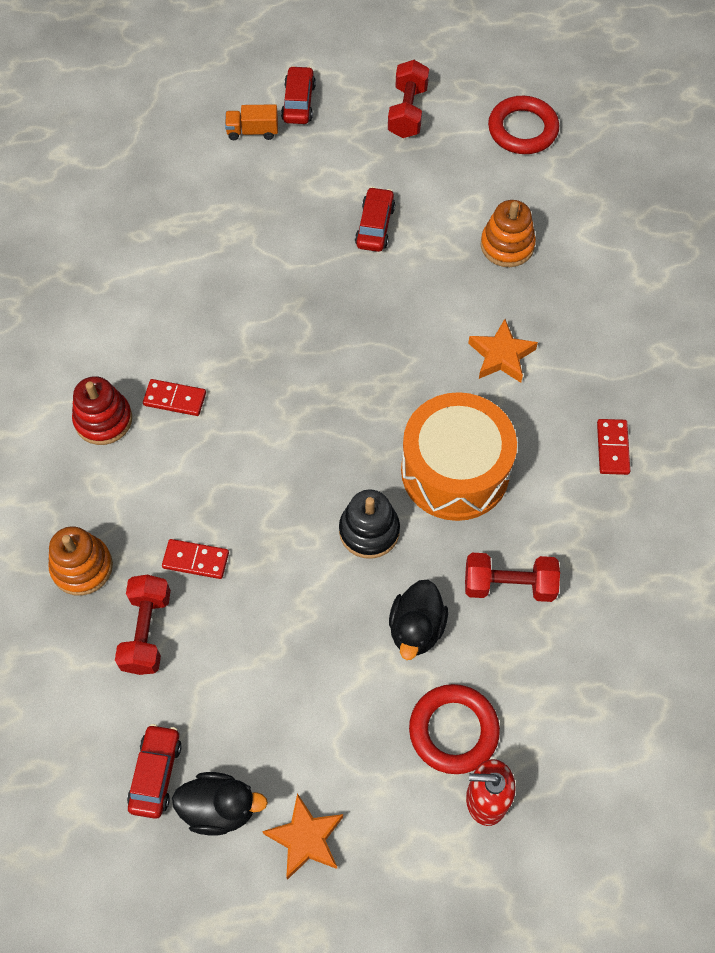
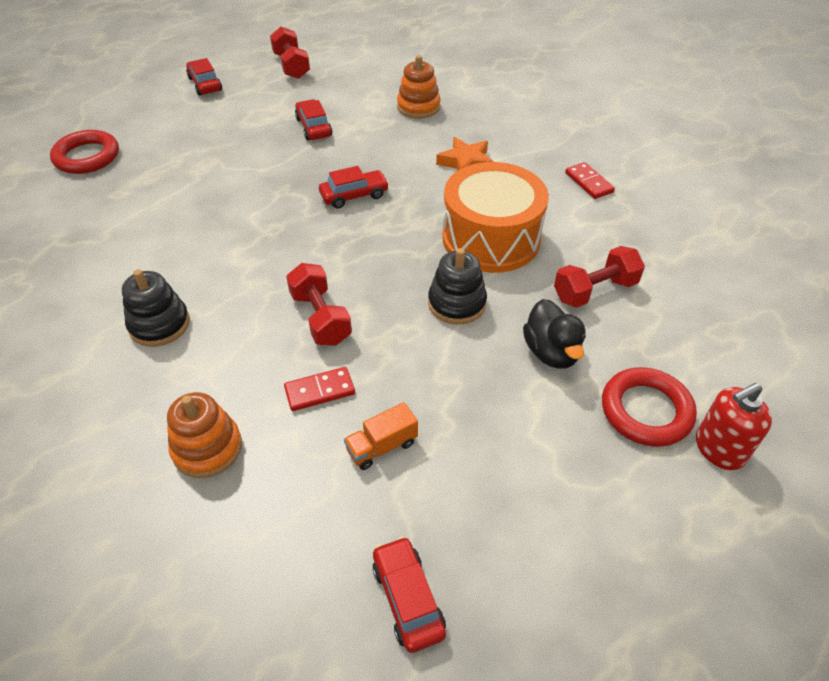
camera: 30 degrees left, 15 degrees down
red stacking toy [72,376,132,445] -> black stacking toy [122,269,190,347]
red dumbbell [115,575,171,675] -> red dumbbell moved to [286,263,352,345]
red domino [143,379,206,416] -> none
black duck [172,772,268,836] -> none
orange truck [225,104,278,140] -> orange truck moved to [344,402,418,470]
orange star [262,793,343,880] -> none
red ring [488,96,559,154] -> red ring moved to [50,130,119,174]
none -> red car [319,166,389,209]

